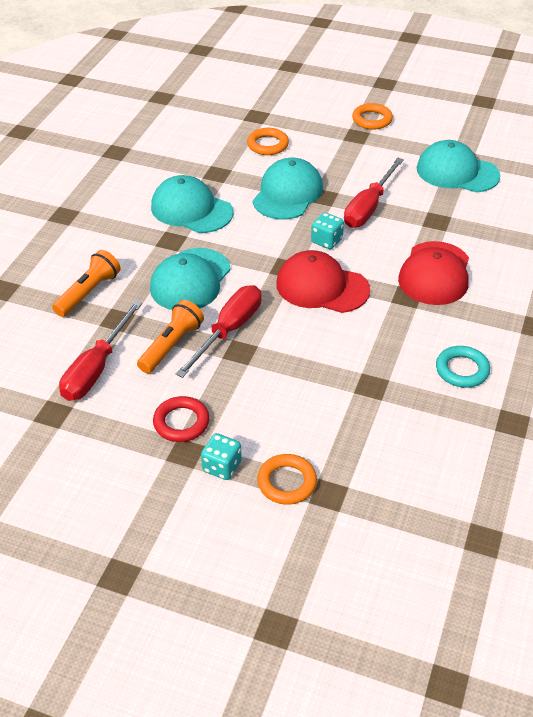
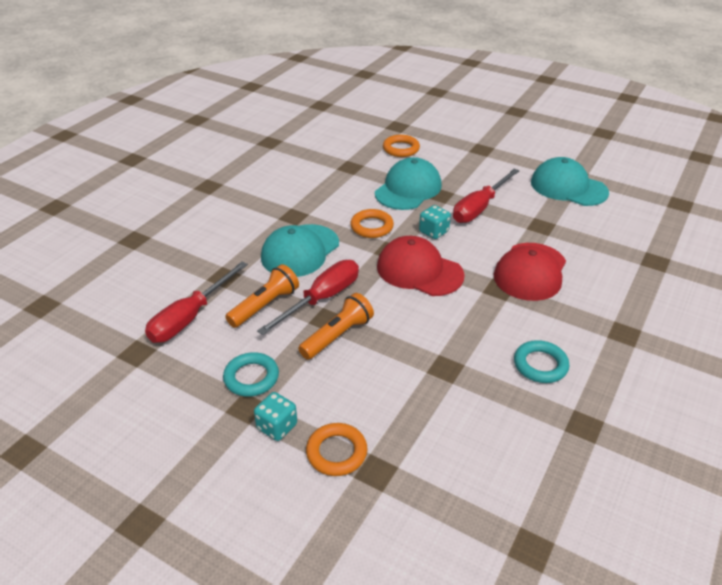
camera: 10 degrees right, 5 degrees down
orange flashlight [52,250,121,317] -> orange flashlight moved to [298,293,374,360]
turquoise cap [151,175,233,233] -> none
red ring [153,396,209,442] -> turquoise ring [223,352,279,397]
orange ring [352,103,393,130] -> orange ring moved to [350,209,394,238]

